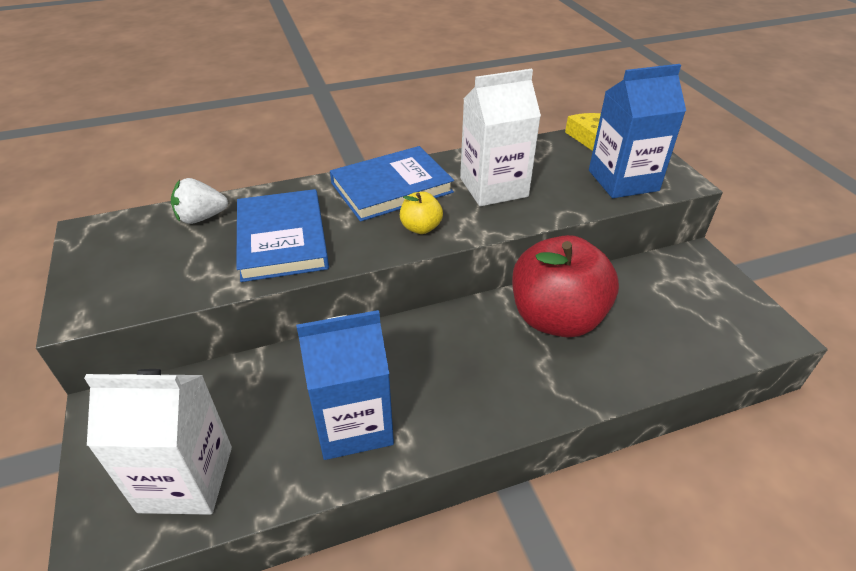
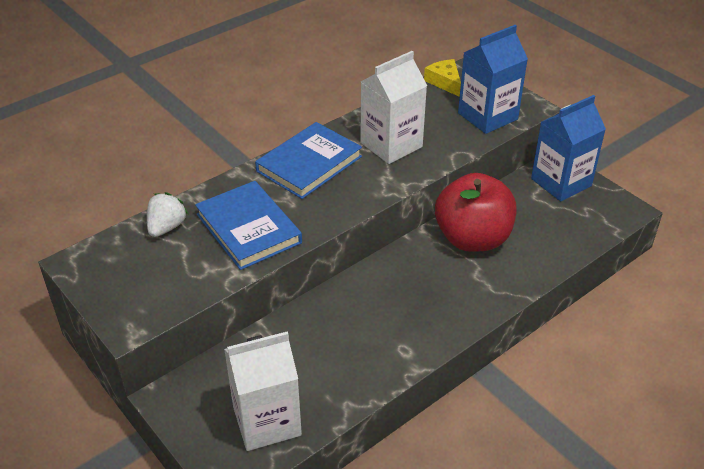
camera: 20 degrees left, 0 degrees up
white strawberry [171,178,228,224] -> white strawberry turned 150 degrees clockwise [147,192,188,237]
blue carton [296,310,394,460] -> blue carton moved to [531,95,606,201]
yellow apple [400,192,443,234] -> none

